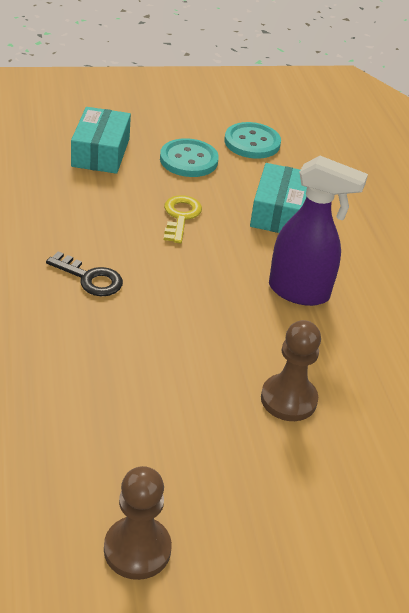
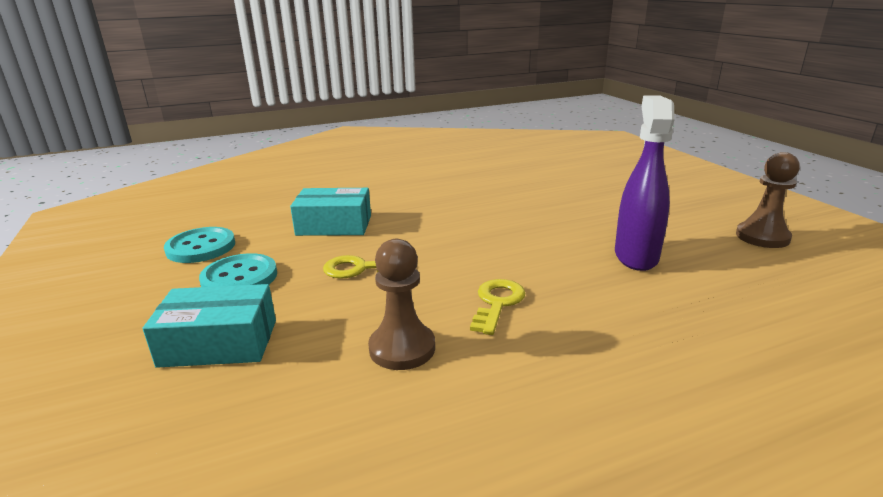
camera: 95 degrees left, 15 degrees down
black key [46,251,123,296] -> yellow key [470,279,526,335]
brown pawn [261,320,321,421] -> brown pawn moved to [368,239,435,370]
purple spray bottle [269,156,368,306] -> purple spray bottle moved to [615,95,675,271]

